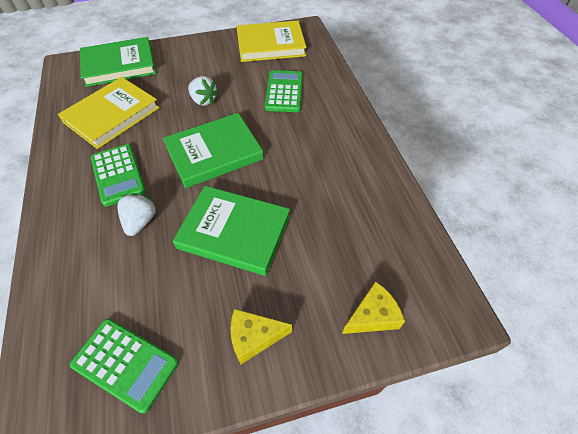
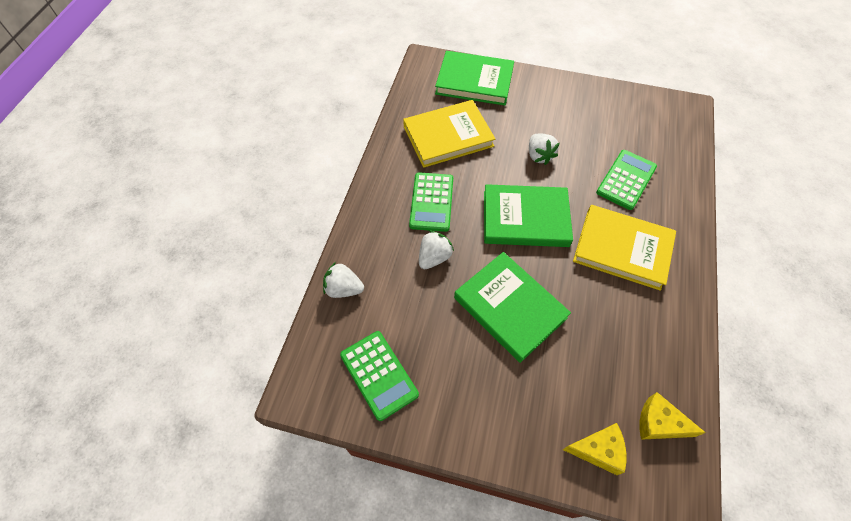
camera: 30 degrees right, 5 degrees up
yellow cheese [231,309,292,365] -> yellow cheese moved to [640,392,706,440]
yellow book [237,21,307,62] -> yellow book moved to [573,205,676,291]
none -> white strawberry [323,262,364,298]

